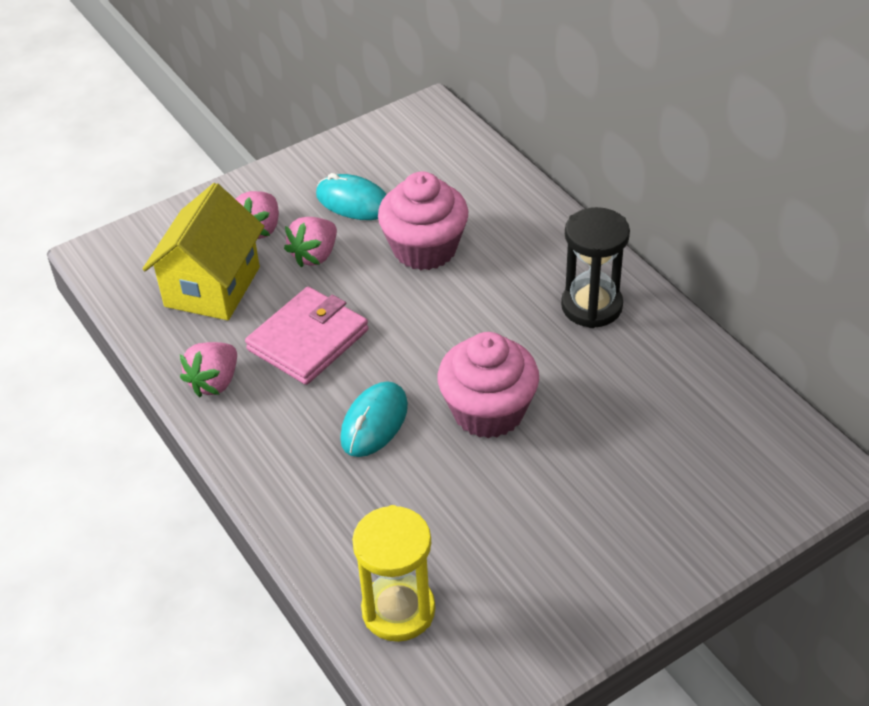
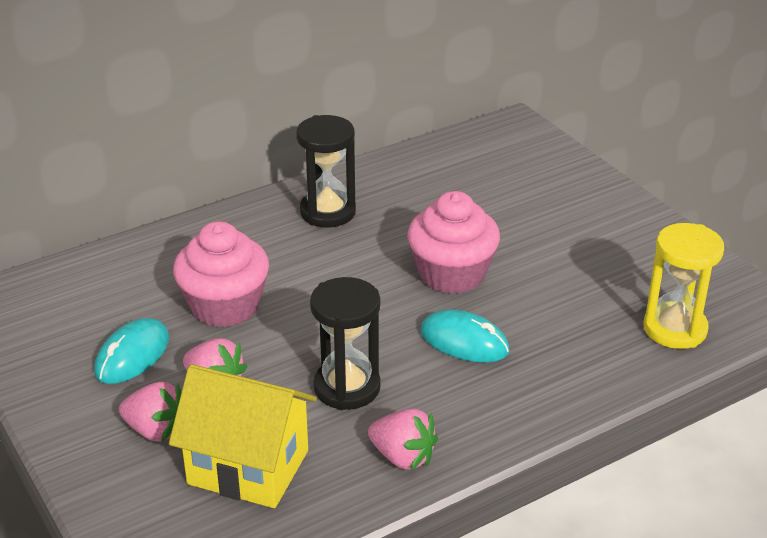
camera: 90 degrees left, 10 degrees down
pink wallet [245,287,368,385] -> black hourglass [310,277,381,410]

